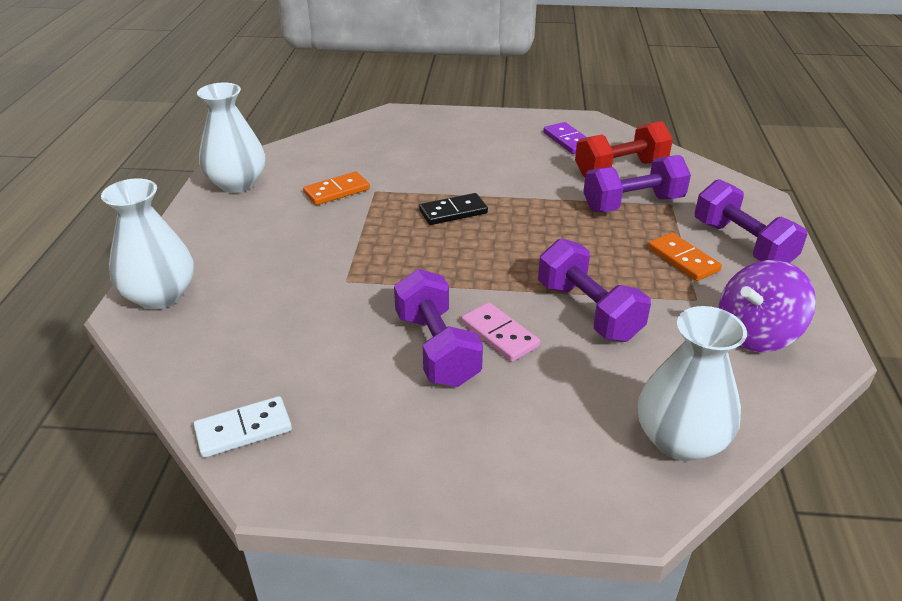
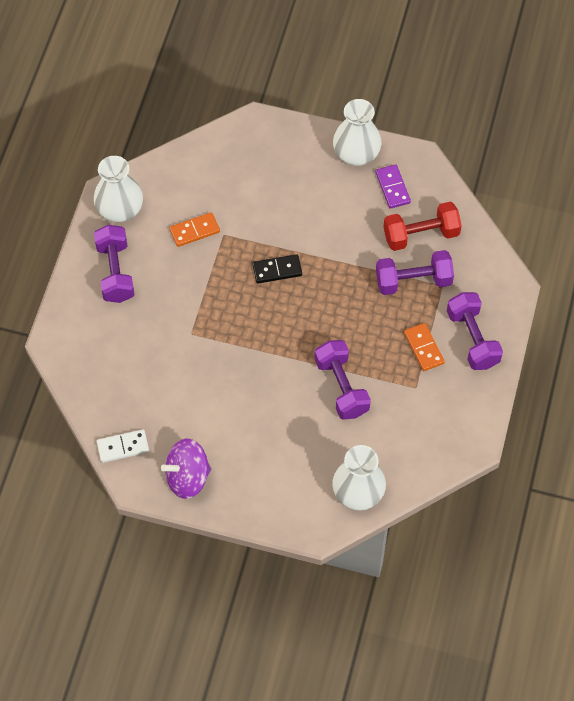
camera: 10 degrees right, 25 degrees up
white vase [101,178,194,310] -> white vase moved to [333,99,381,166]
purple dumbbell [394,269,483,387] -> purple dumbbell moved to [94,225,135,303]
pink domino [461,302,540,362] -> none
purple spinning top [718,260,816,352] -> purple spinning top moved to [161,439,211,499]

